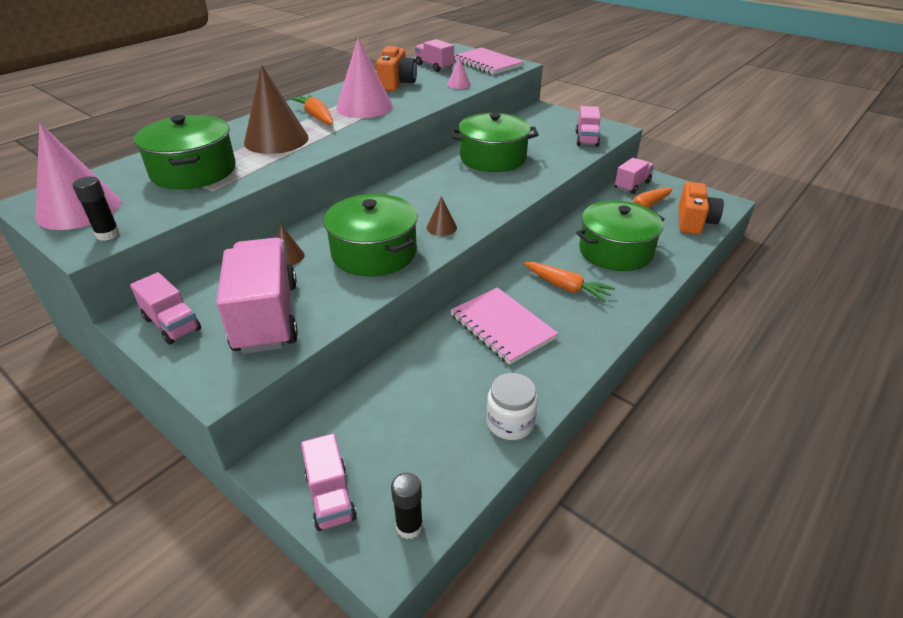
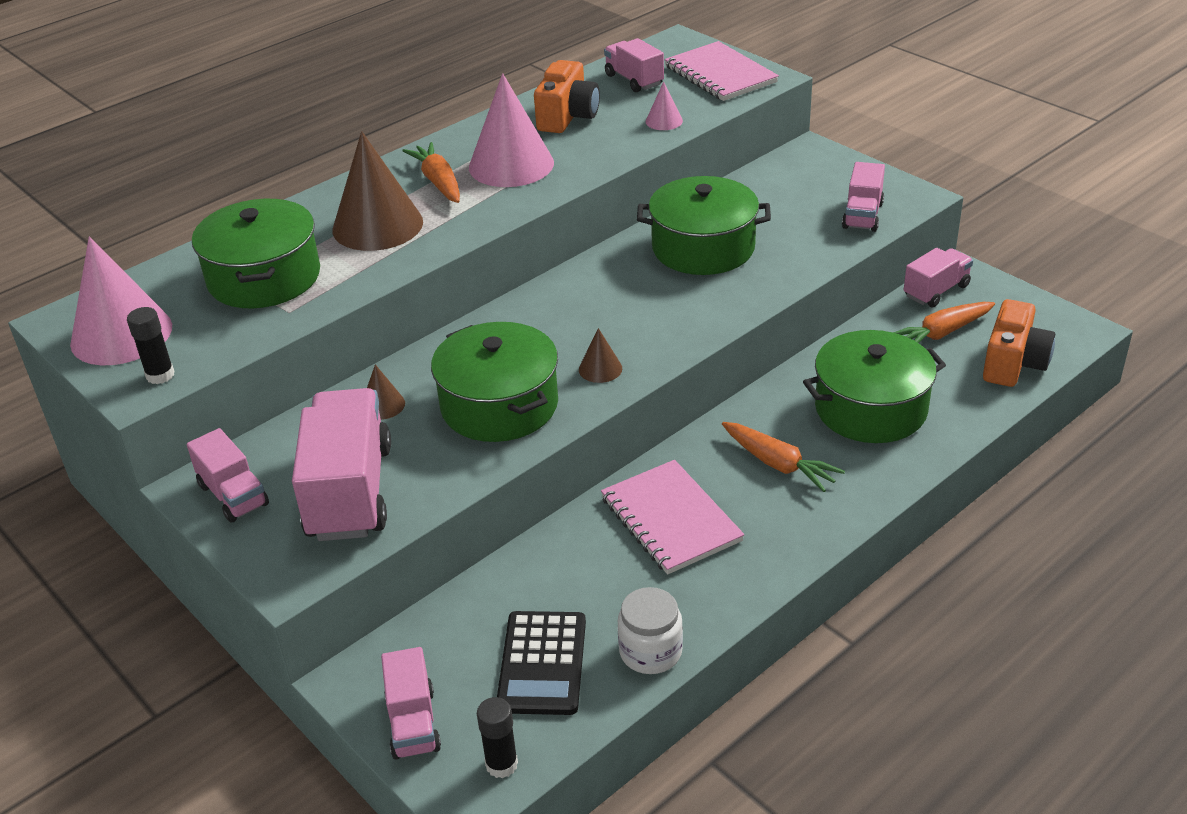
camera: 10 degrees right, 0 degrees up
none -> black calculator [497,611,586,715]

